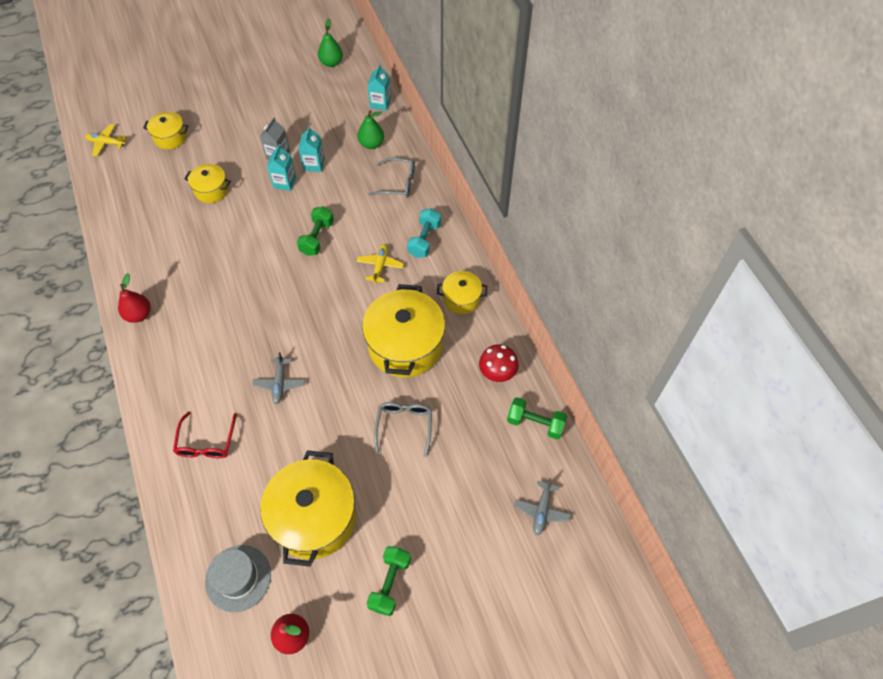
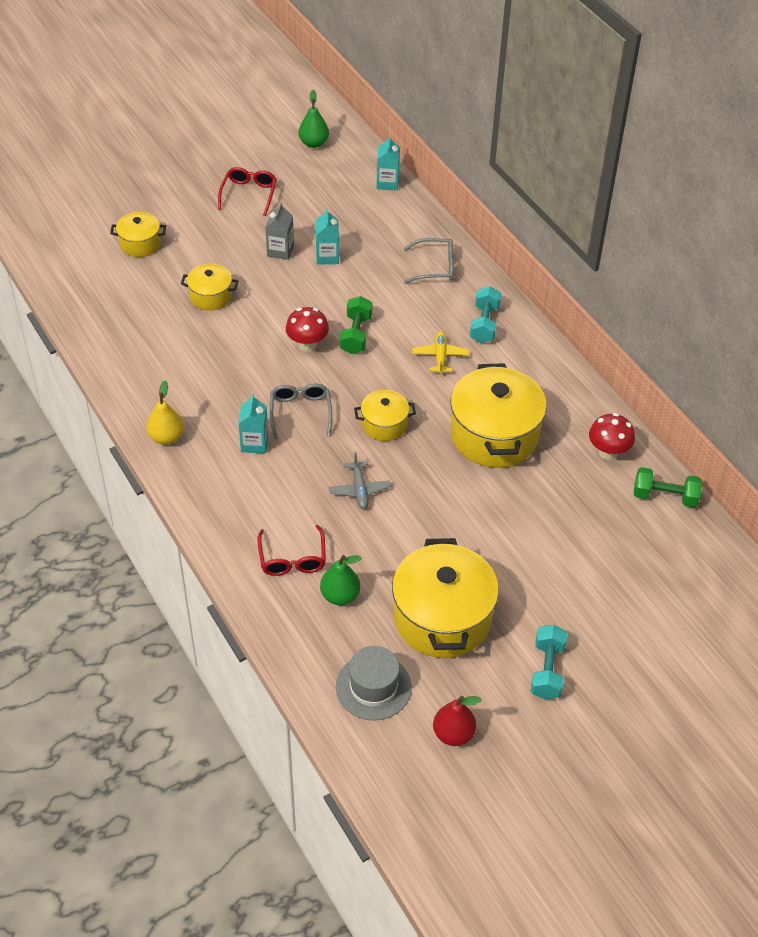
camera: 10 degrees left, 10 degrees down
yellow plane [85,124,127,157] -> none
red pear [118,273,150,323] -> yellow pear [146,380,184,445]
turquoise carton [267,144,296,191] -> turquoise carton moved to [238,394,268,454]
green pear [357,110,384,149] -> green pear moved to [320,555,362,605]
green dumbbell [367,546,411,616] -> turquoise dumbbell [531,625,567,700]
grey glasses [374,402,432,457] -> grey glasses moved to [270,383,332,439]
yellow pot [437,271,487,314] -> yellow pot moved to [354,390,416,441]
grey plane [514,478,571,535] -> none
none -> red glasses [218,167,277,216]
none -> red mushroom [286,307,329,352]

